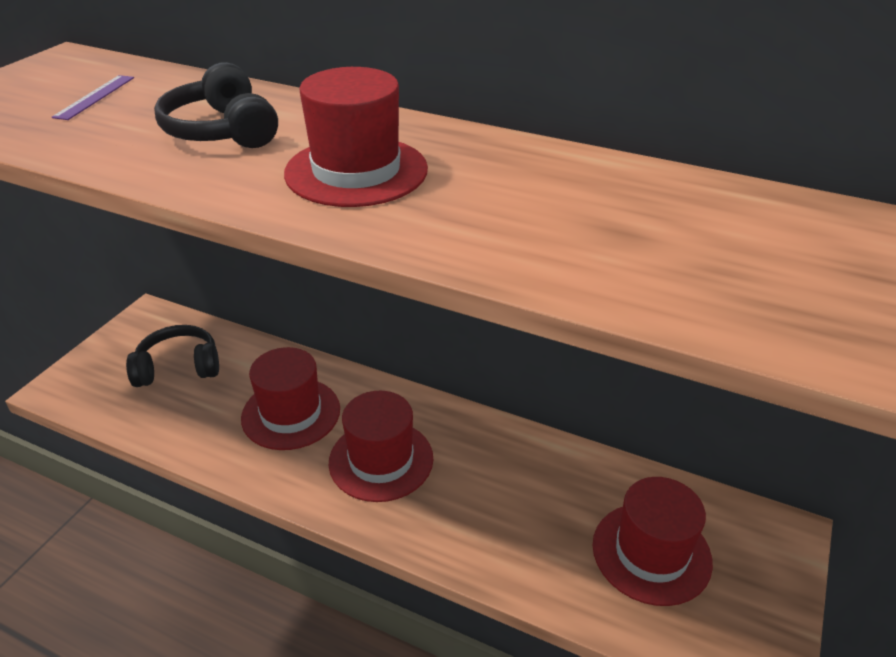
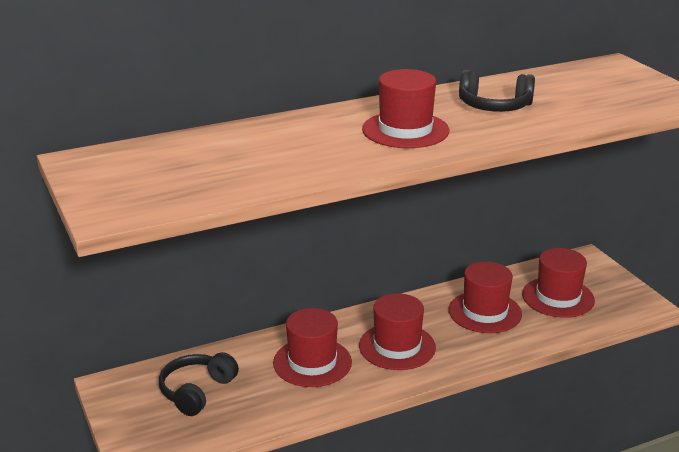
camera: 50 degrees left, 10 degrees down
purple ruler [52,75,134,120] -> none
black headphones [154,62,278,148] -> black headphones moved to [459,70,535,112]
none -> red hat [449,262,522,333]

